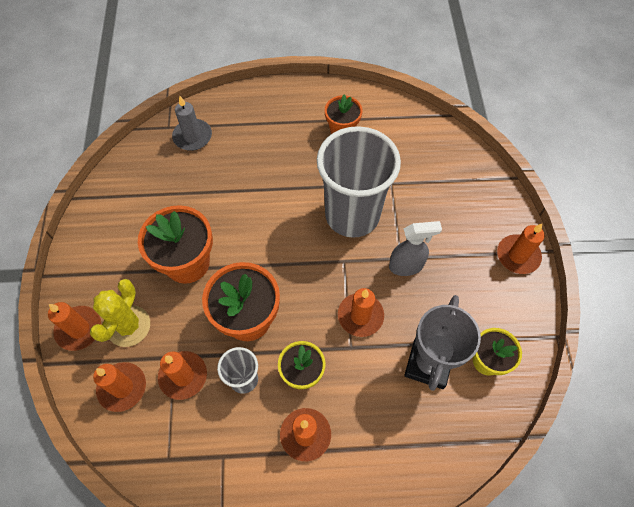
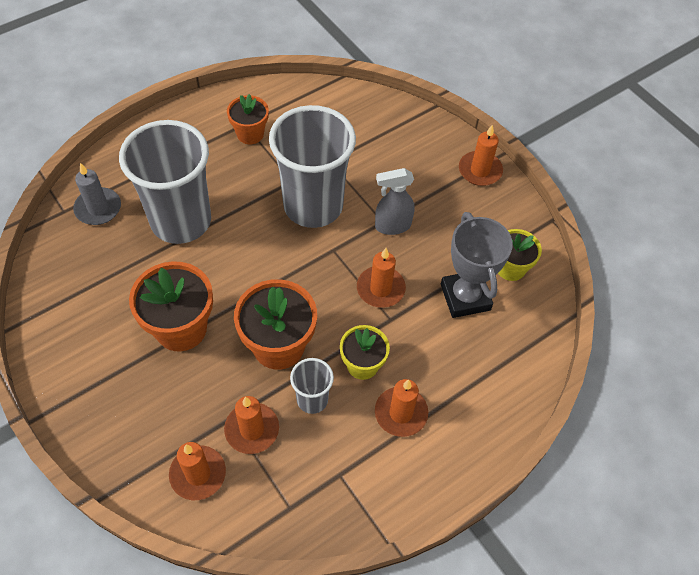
camera: 35 degrees left, 5 degrees down
orange candle [48,302,101,351] -> none
yellow cactus [90,279,150,347] -> none
grey spray bottle [389,221,442,276] -> grey spray bottle turned 150 degrees counterclockwise [375,168,415,235]
none -> grey cup [119,120,211,244]

